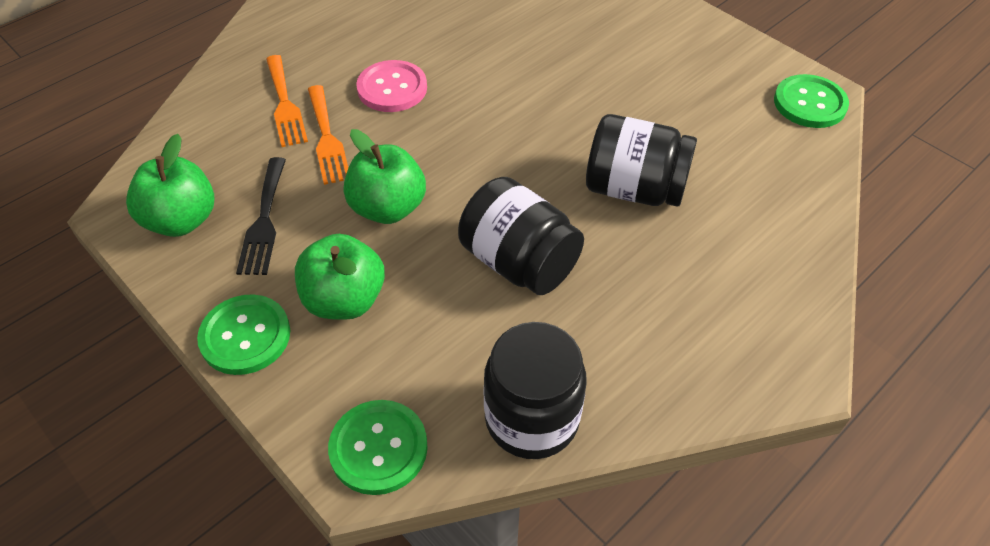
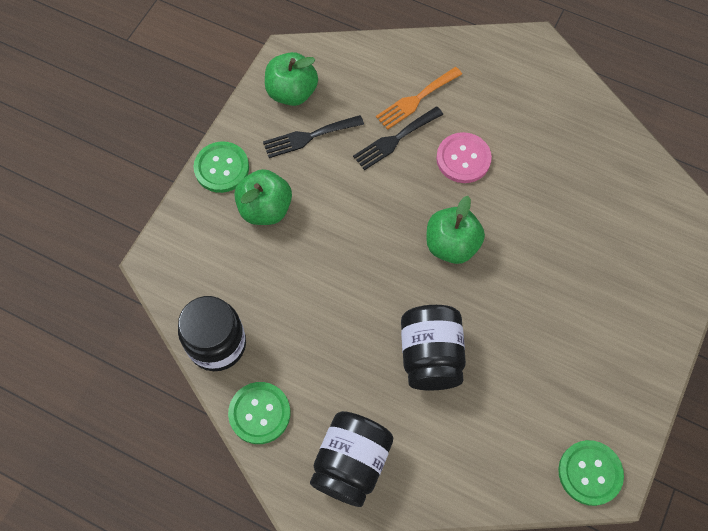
camera: 70 degrees right, 15 degrees up
orange fork [308,85,348,185] -> black fork [353,106,443,170]
green button [328,400,428,495] -> green button moved to [228,382,290,444]
green apple [344,129,426,224] -> green apple moved to [426,196,485,264]
black jar [458,177,584,295] -> black jar moved to [310,411,393,507]

